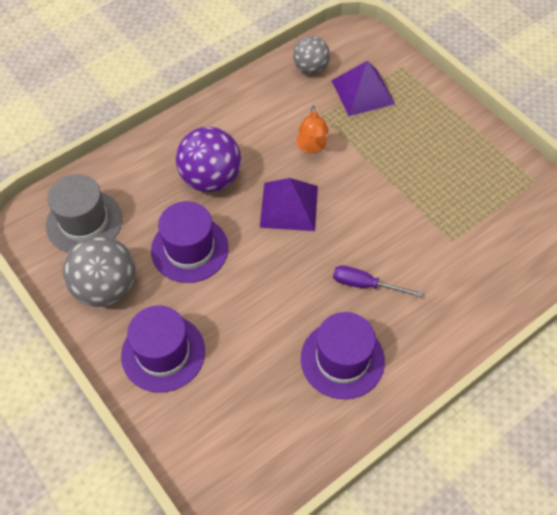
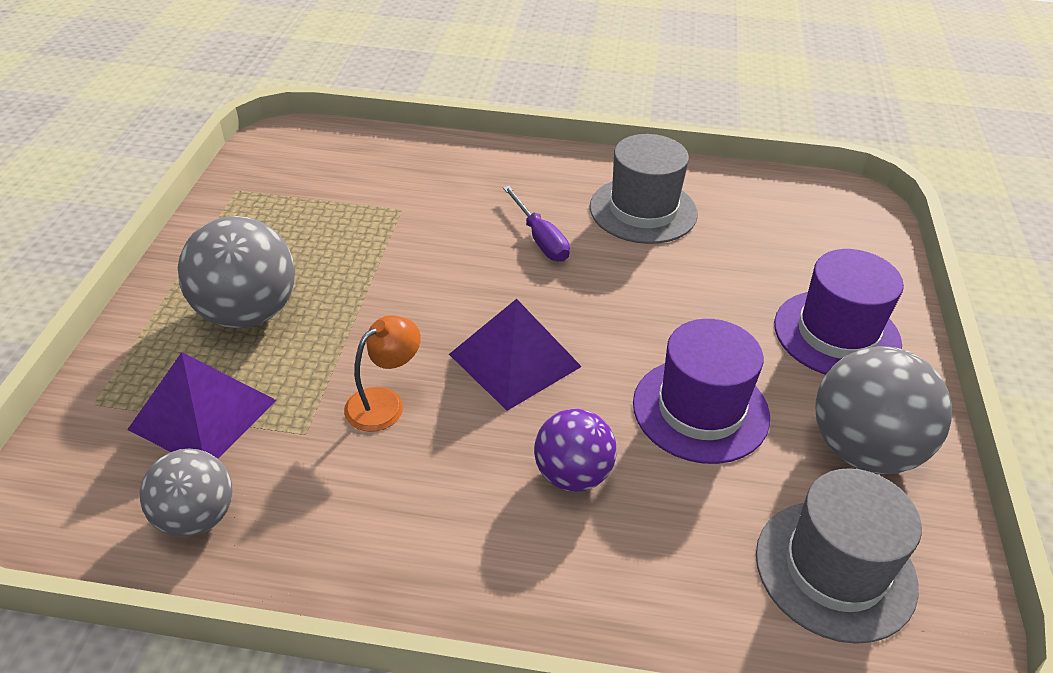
camera: 135 degrees left, 15 degrees down
purple ball [176,127,241,192] -> purple ball [534,409,617,492], size x0.64
purple hat [301,312,385,400] -> grey hat [590,134,698,244]
none -> grey ball [178,216,295,328]

